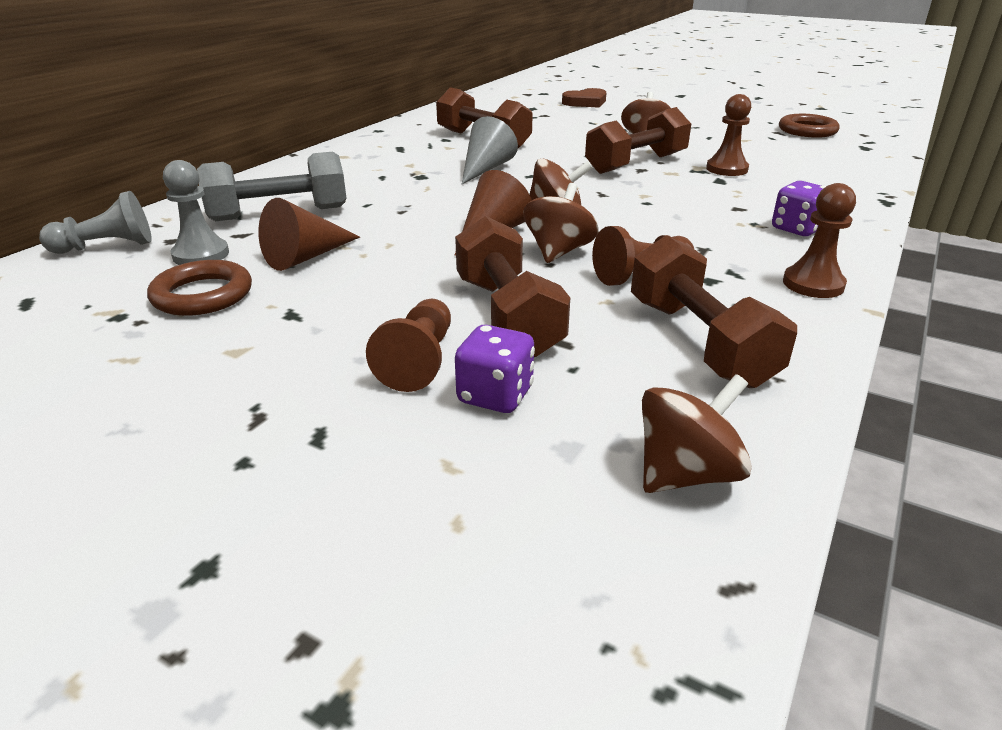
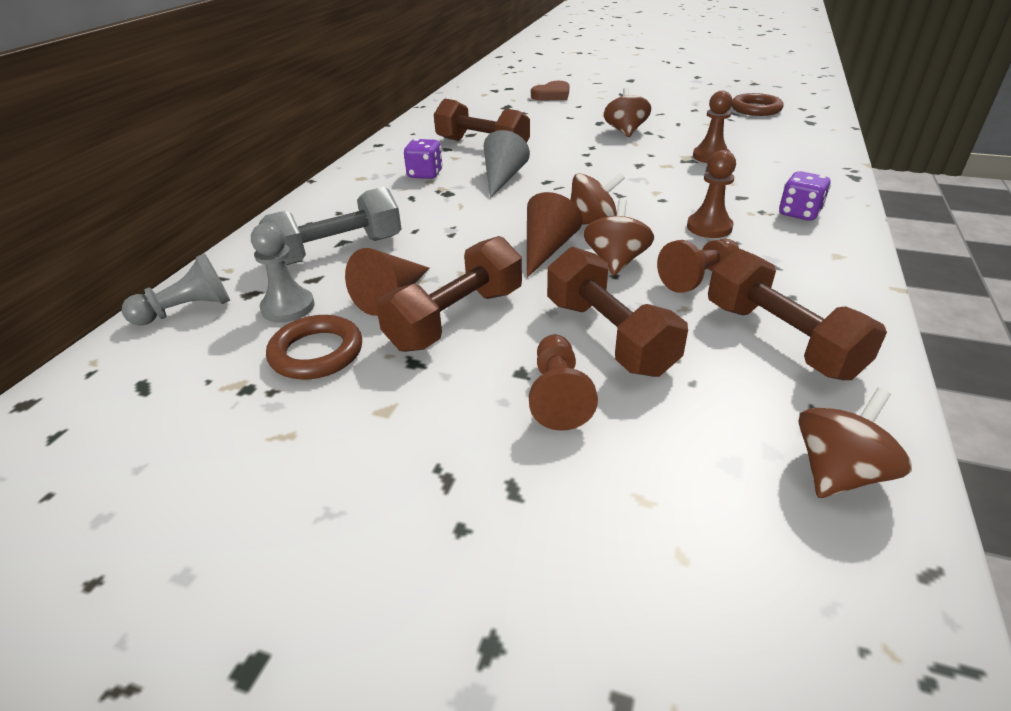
camera: 10 degrees left, 5 degrees up
purple dice [455,325,535,413] -> purple dice moved to [404,139,443,179]
brown dumbbell [585,107,691,174] -> brown dumbbell moved to [376,236,522,352]
brown pawn [783,183,856,298] -> brown pawn moved to [687,150,736,238]

